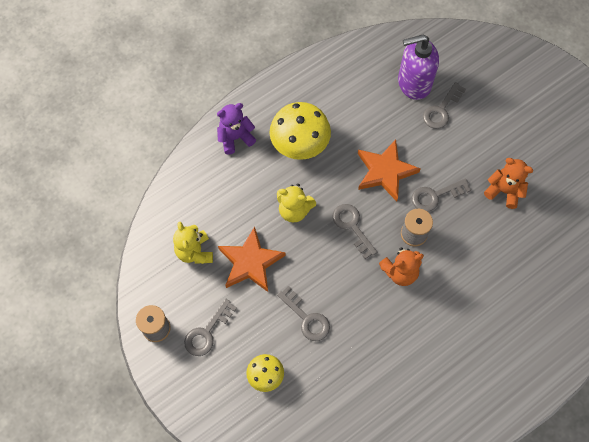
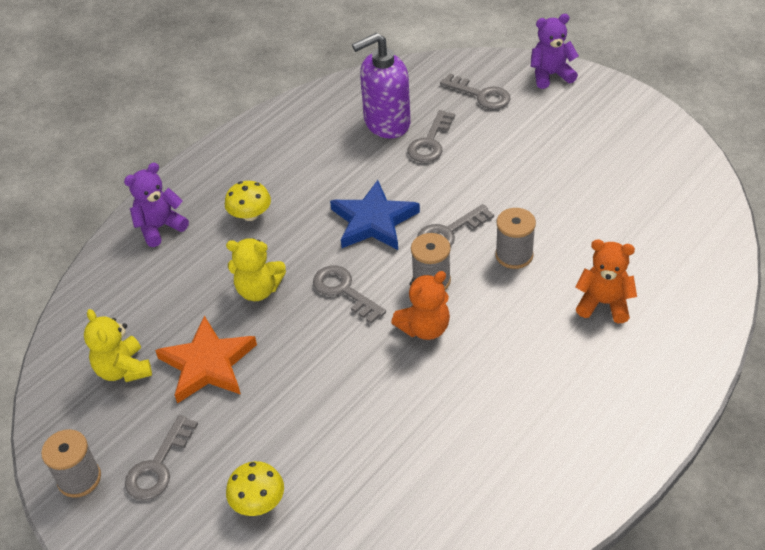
camera: 10 degrees left, 20 degrees down
yellow mushroom [270,102,331,160] -> yellow mushroom [225,181,271,221], size x0.55
grey key [277,286,330,341] -> grey key moved to [440,73,510,109]
orange star [358,140,421,201] -> blue star [330,180,420,250]
orange teddy bear [484,158,533,209] -> orange teddy bear moved to [575,240,637,323]
none -> grey spool [495,208,536,269]
none -> purple teddy bear [531,14,579,89]

